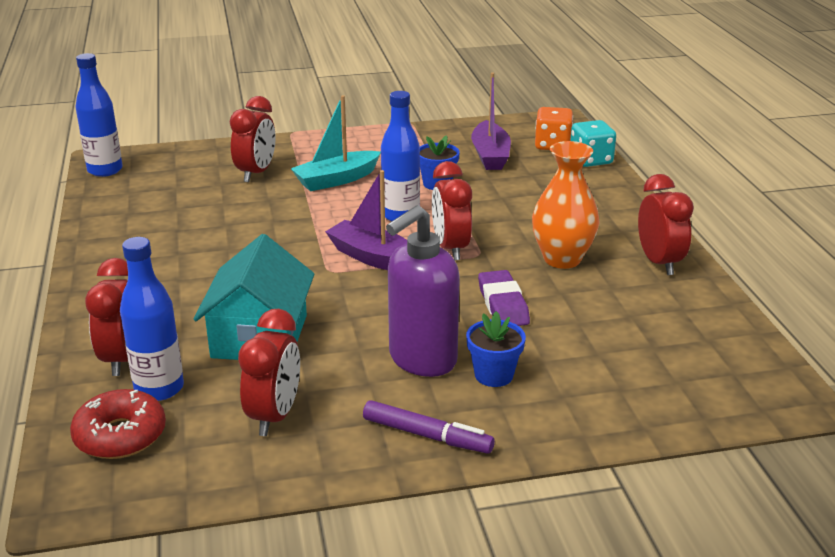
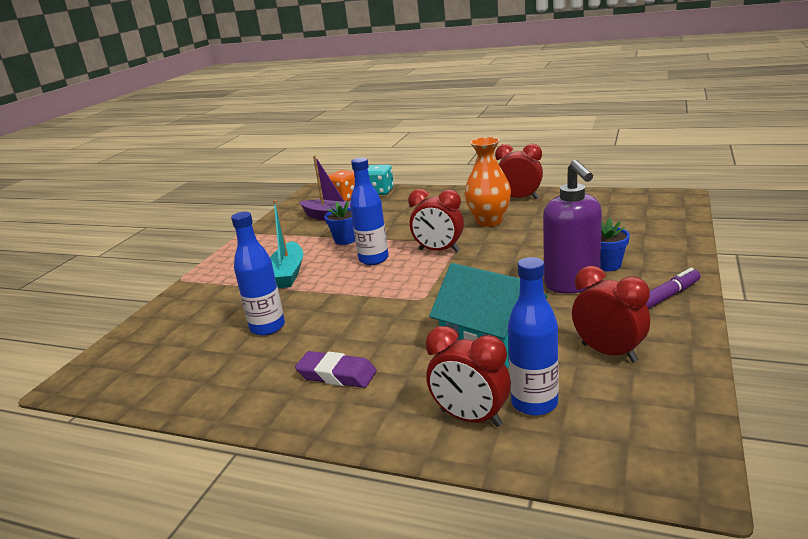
camera: 55 degrees left, 5 degrees down
red donut [70,389,166,459] -> none
blue bottle [75,53,123,177] -> blue bottle moved to [231,212,285,336]
red clock [230,96,276,182] -> none
purple boat [325,170,407,270] -> none
purple eraser [478,270,530,326] -> purple eraser moved to [295,351,377,388]

